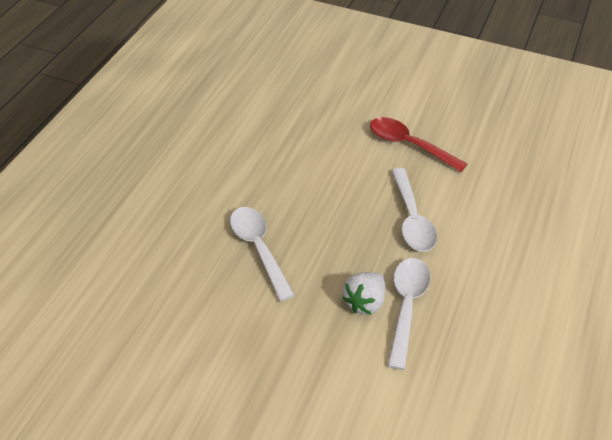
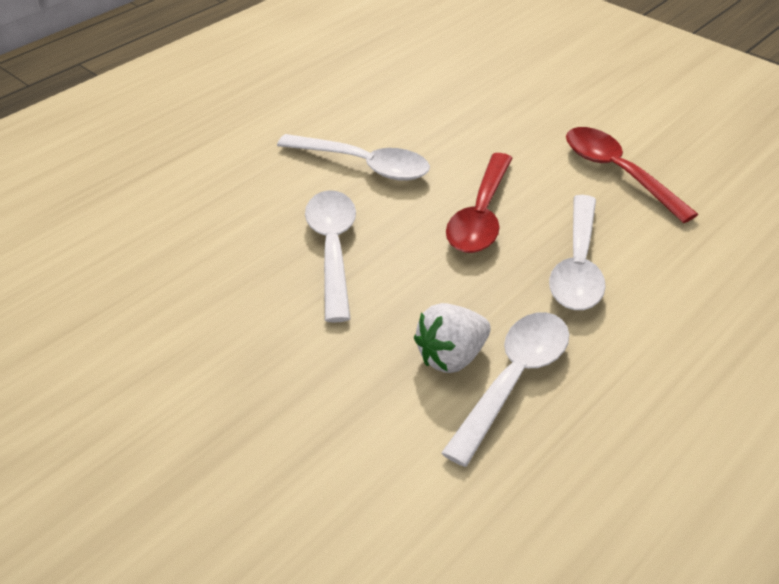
camera: 20 degrees right, 5 degrees down
none -> white spoon [277,134,430,181]
none -> red spoon [446,153,512,253]

